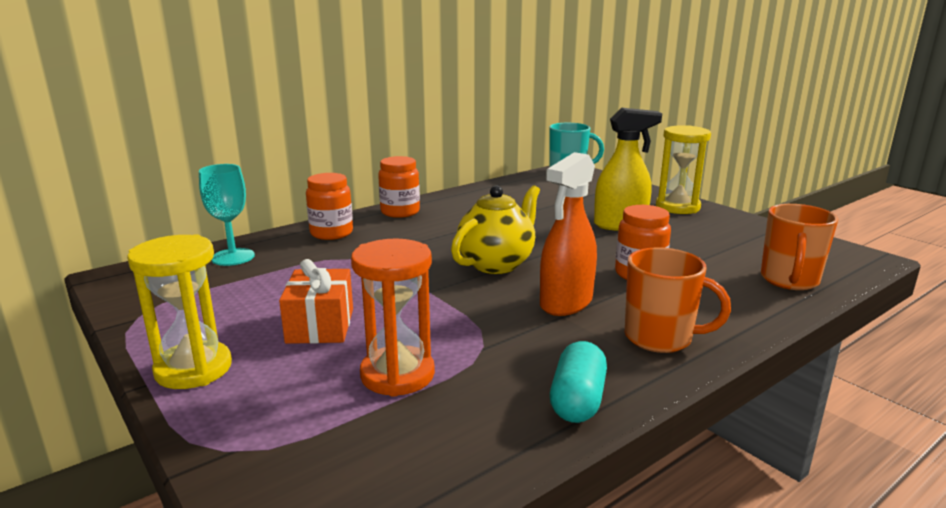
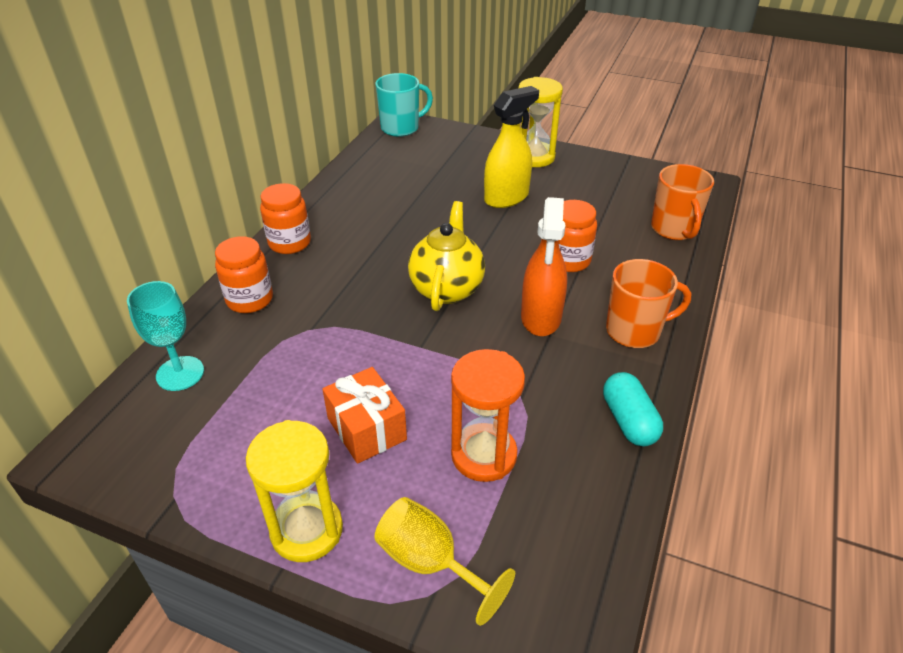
camera: 30 degrees left, 20 degrees up
none -> yellow goblet [374,497,515,626]

